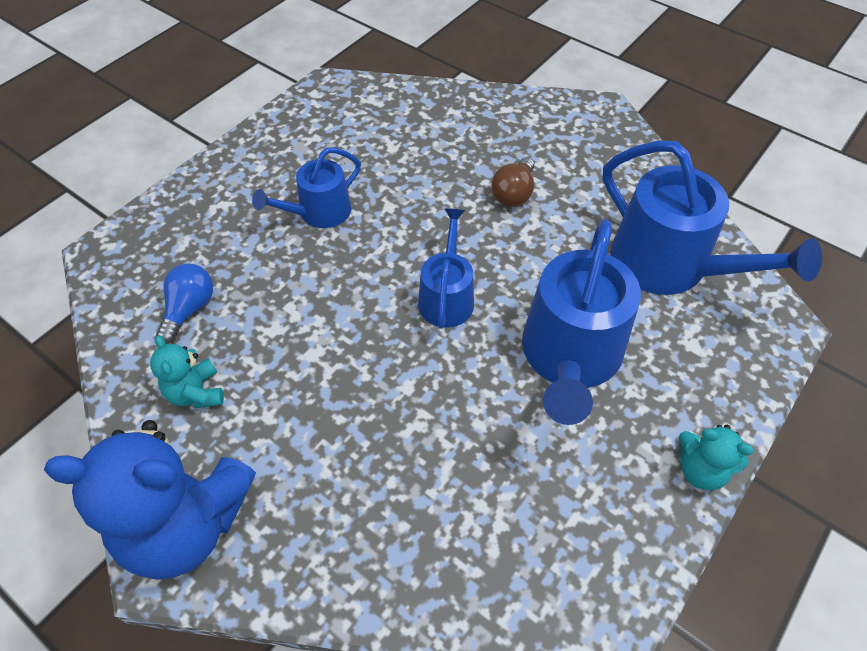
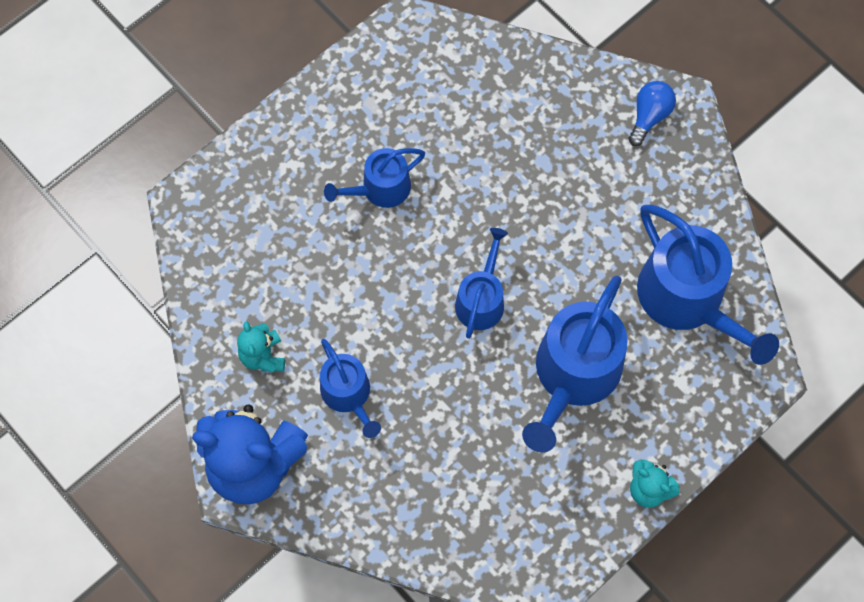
camera: 10 degrees right, 15 degrees up
blue light bulb [156,263,213,344] -> blue light bulb moved to [629,81,676,146]
brown light bulb [492,157,534,207] -> none
none -> blue watering can [320,339,381,438]

